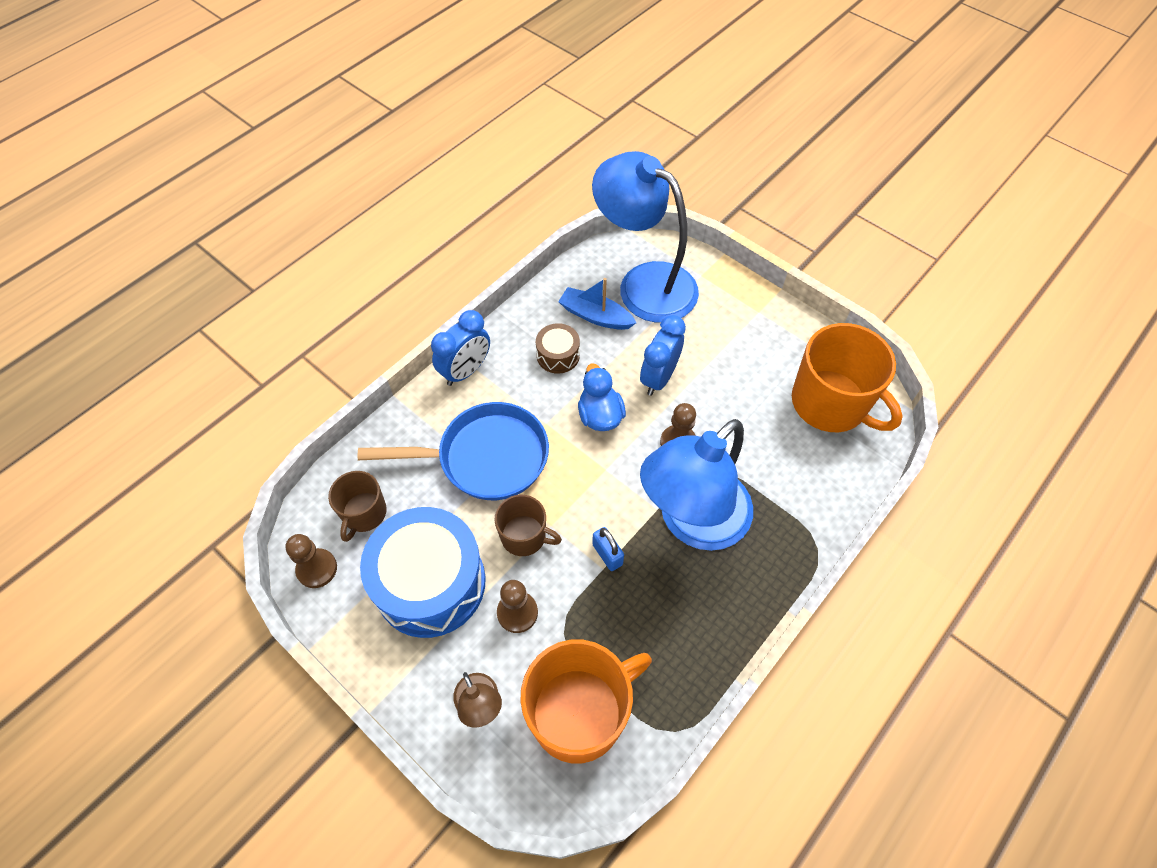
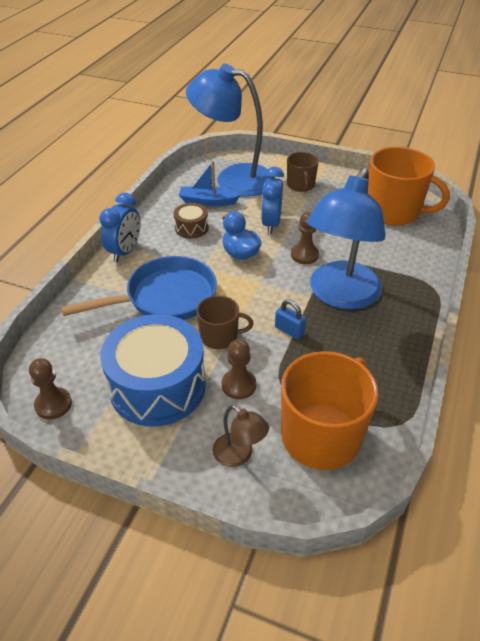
camera: 20 degrees left, 15 degrees down
brown mug [328,471,387,542] -> brown mug moved to [287,152,319,192]

